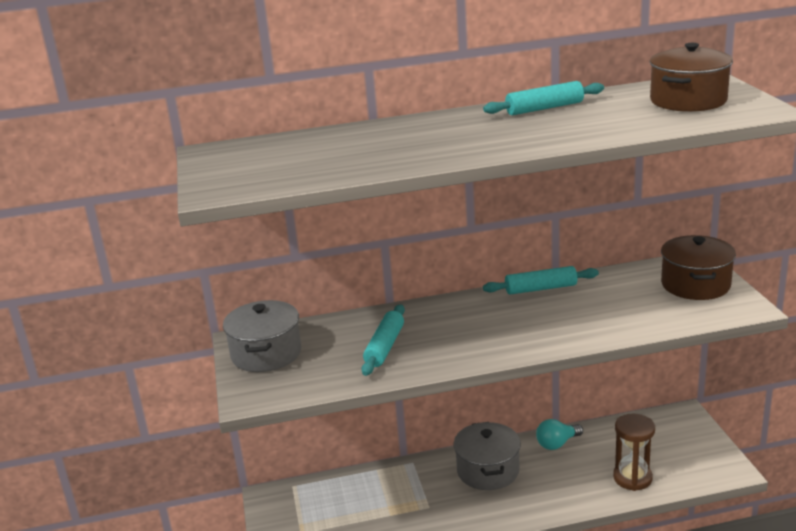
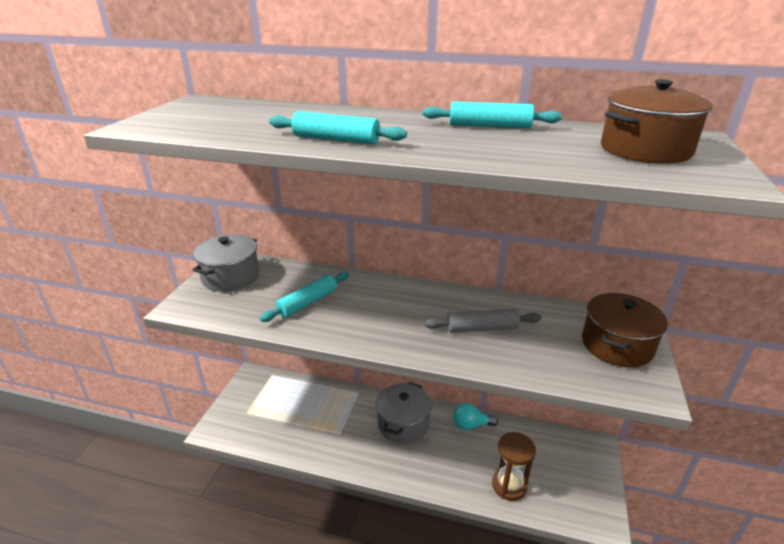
camera: 25 degrees right, 5 degrees up
turquoise rolling pin [483,266,599,295] -> turquoise rolling pin moved to [269,111,407,145]
none -> grey rolling pin [424,309,541,332]

